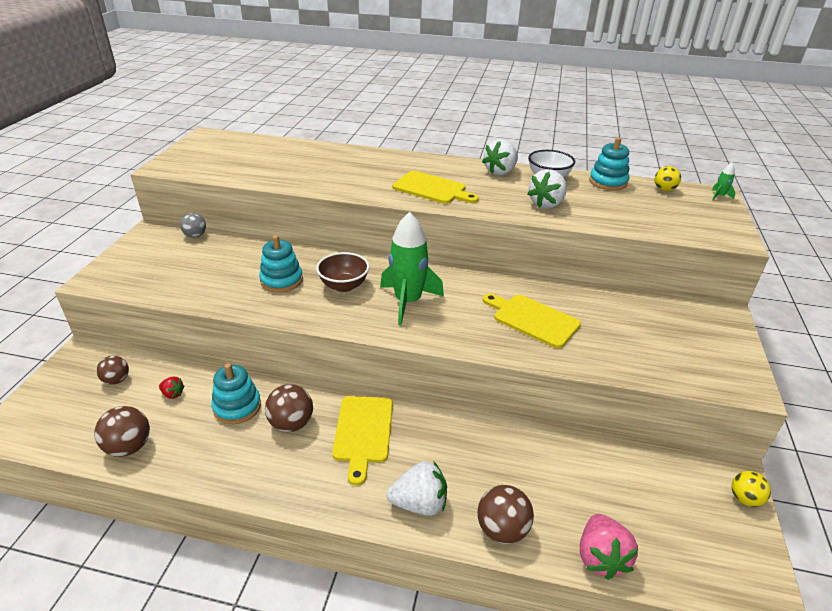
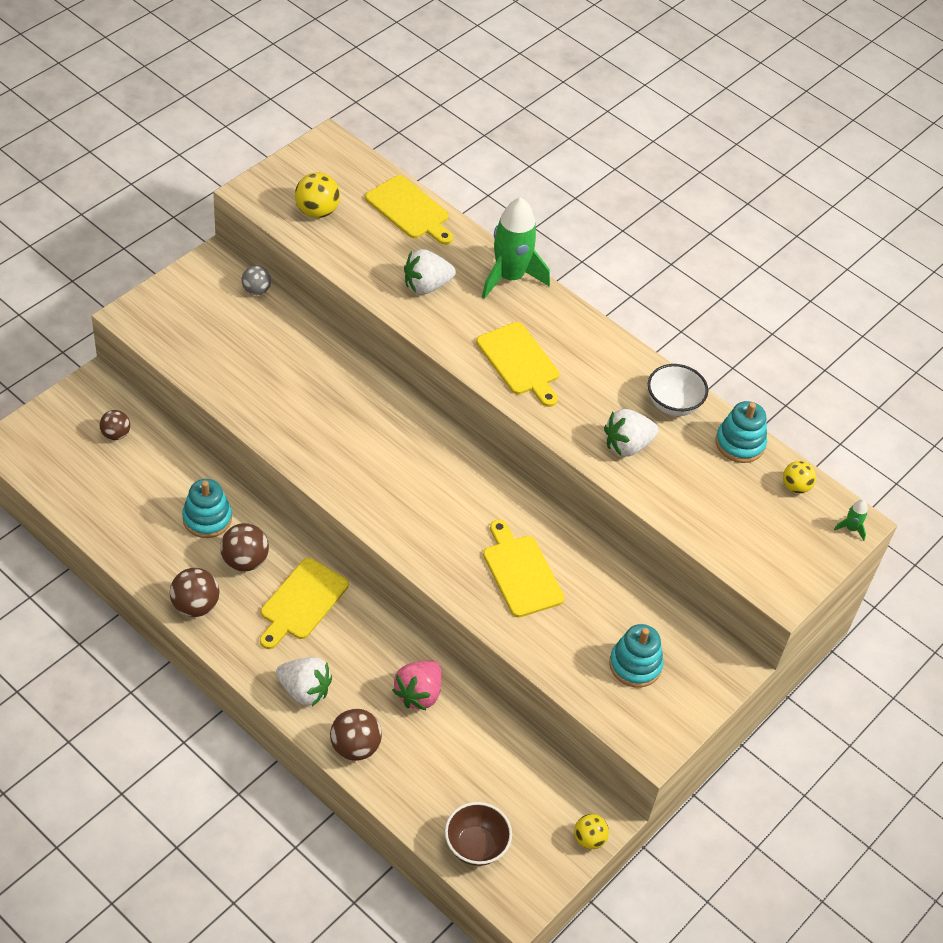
camera: 25 degrees right, 15 degrees up
brown ball [94,406,150,457] -> brown ball moved to [170,568,220,617]
red strawberry [159,376,185,399] -> none
turquoise stacking toy [259,235,303,293] -> turquoise stacking toy moved to [609,624,664,688]
brown bowl [316,252,369,292] -> brown bowl moved to [445,802,512,866]
green rocket [380,212,444,325] -> green rocket moved to [482,197,550,299]
white strawberry [482,139,518,175] -> white strawberry moved to [404,249,456,294]
pink strawberry [580,514,638,580] -> pink strawberry moved to [392,660,442,710]
none -> yellow ball [295,173,340,218]
none -> yellow cutting board [365,175,453,245]

